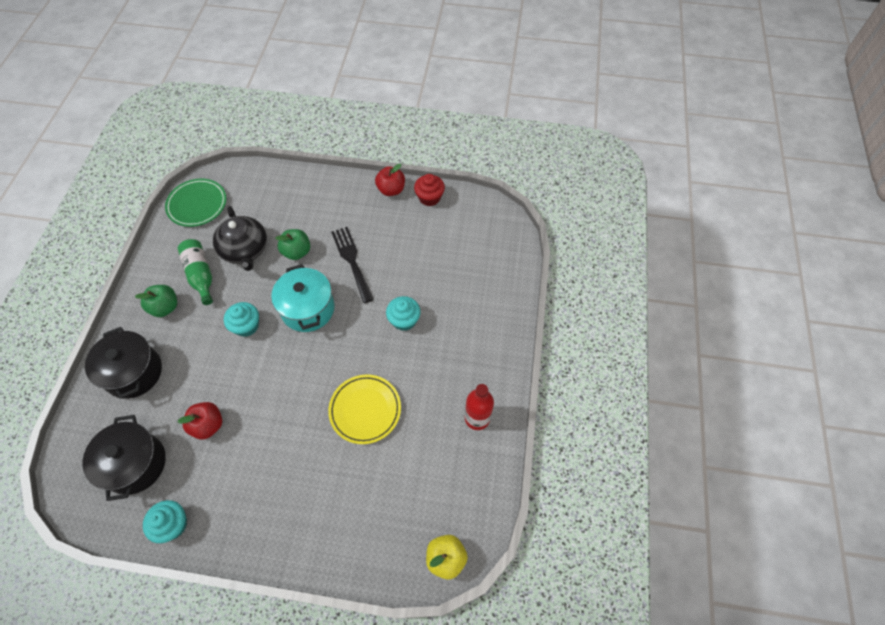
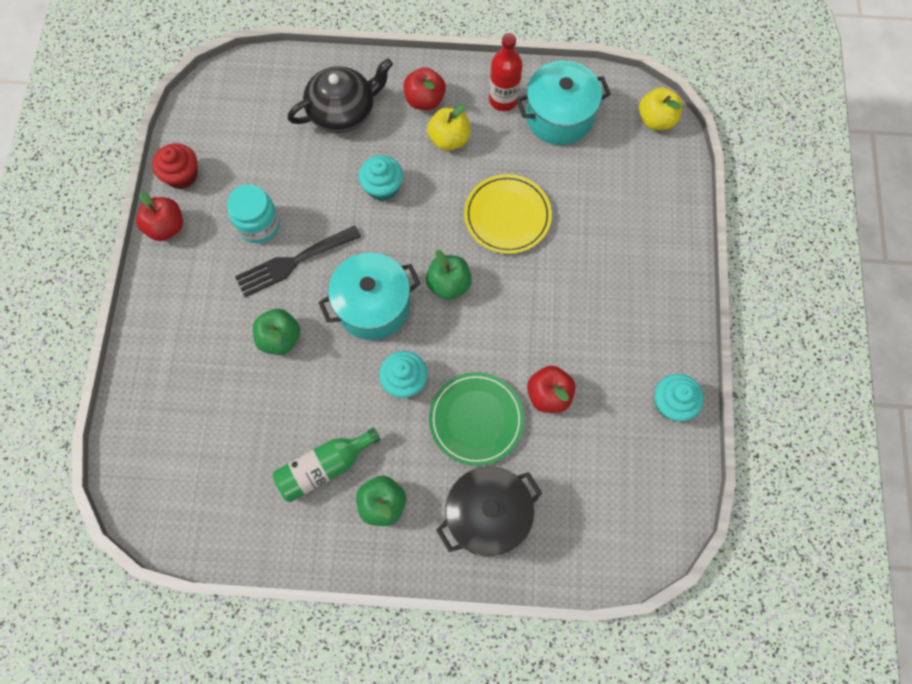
camera: 95 degrees left, 10 degrees up
black pot [82,415,166,501] -> none
green plate [165,179,226,227] -> green plate moved to [429,372,524,466]
black teapot [213,206,267,271] -> black teapot moved to [287,58,393,133]
none -> turquoise jar [227,184,280,243]
none -> red apple [403,67,446,110]
none -> green apple [426,250,472,300]
none -> yellow apple [427,104,470,151]
none -> turquoise pot [516,61,611,145]

